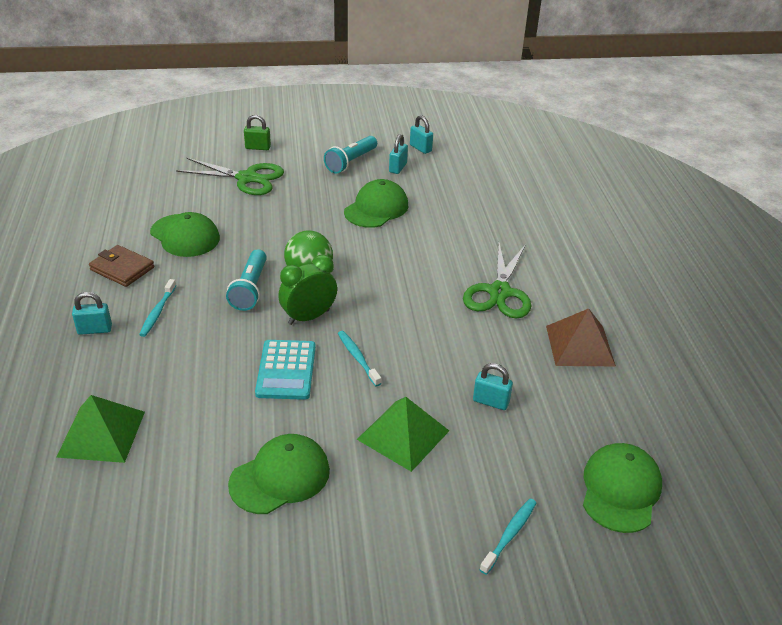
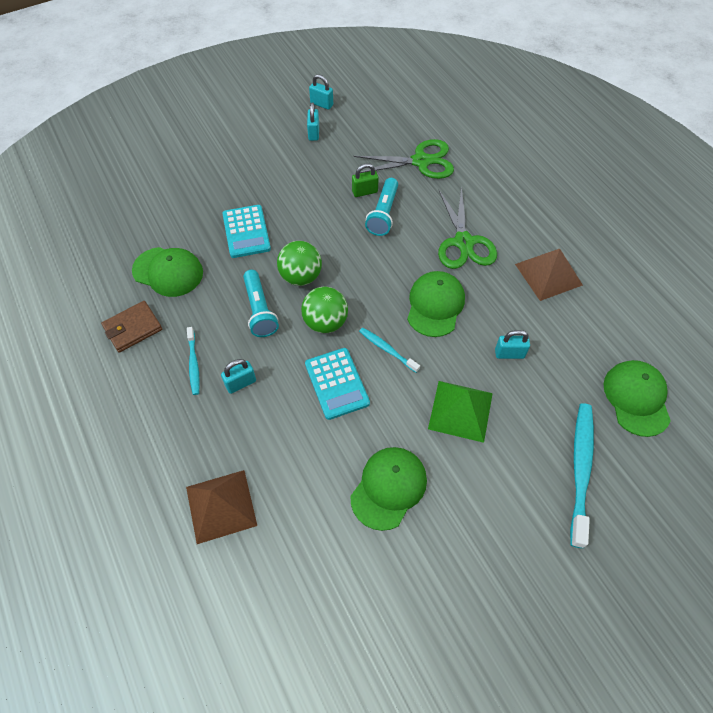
camera: 20 degrees left, 20 degrees up
green pyramid [56,395,145,463] -> brown pyramid [186,470,257,544]
turquoise padlock [72,292,112,335] -> turquoise padlock moved to [221,359,256,394]
brown wallet [89,245,154,287] -> brown wallet turned 45 degrees counterclockwise [101,301,162,353]
green scissors [176,158,284,195] -> green scissors moved to [354,139,454,179]
green padlock [244,115,271,150] -> green padlock moved to [352,163,379,197]
green clock [278,255,337,325] -> green ball [301,287,348,333]
turquoise flashlight [324,136,377,174] -> turquoise flashlight moved to [365,178,398,236]
green cap [344,179,409,228] -> green cap moved to [407,271,465,337]
turquoise toothbrush [479,499,536,575] -> turquoise toothbrush [570,403,594,548], size x1.84
none -> turquoise calculator [222,205,271,258]

